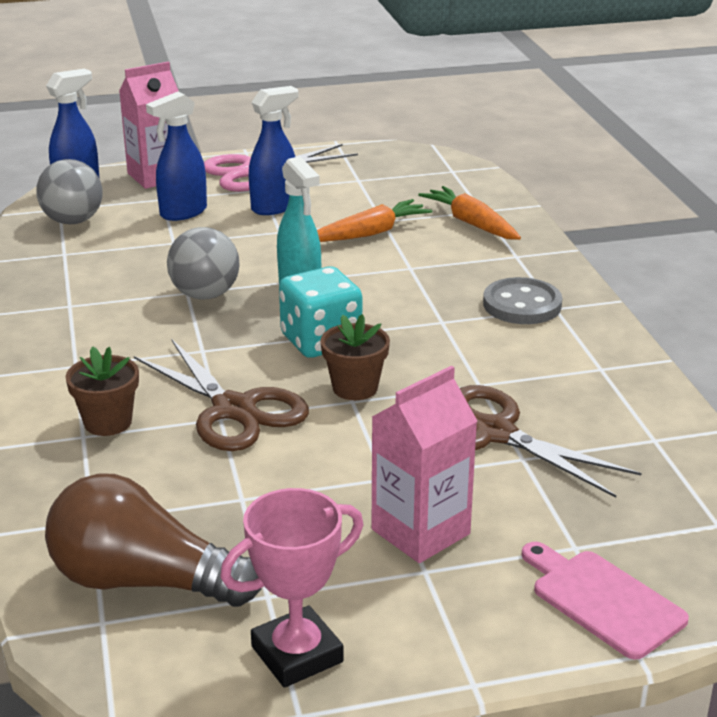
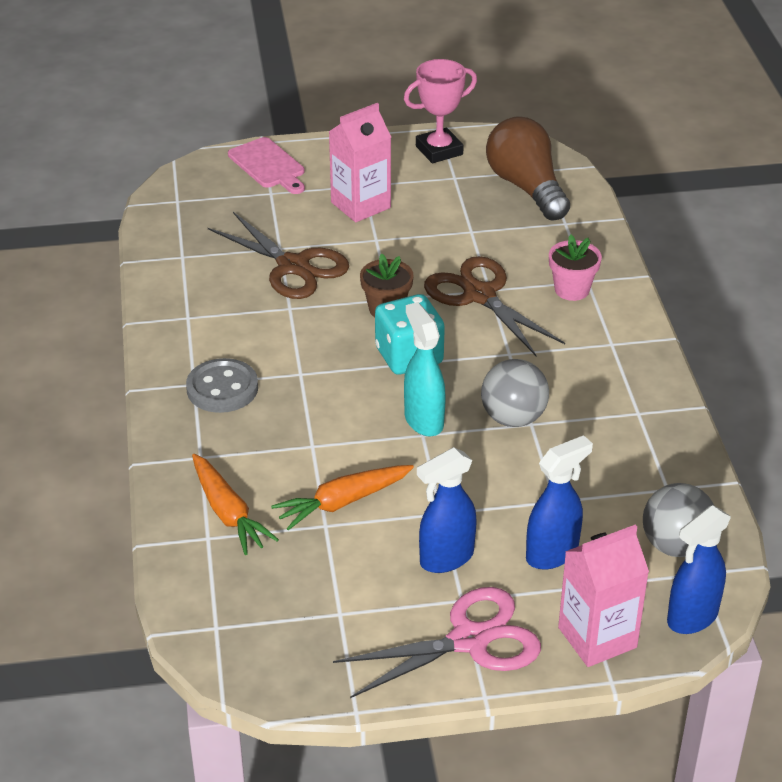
camera: 175 degrees left, 10 degrees up
brown light bulb [45,473,262,607] -> brown light bulb turned 135 degrees counterclockwise [486,116,570,221]
brown flower pot [65,346,139,436] -> pink flower pot [549,235,602,301]

